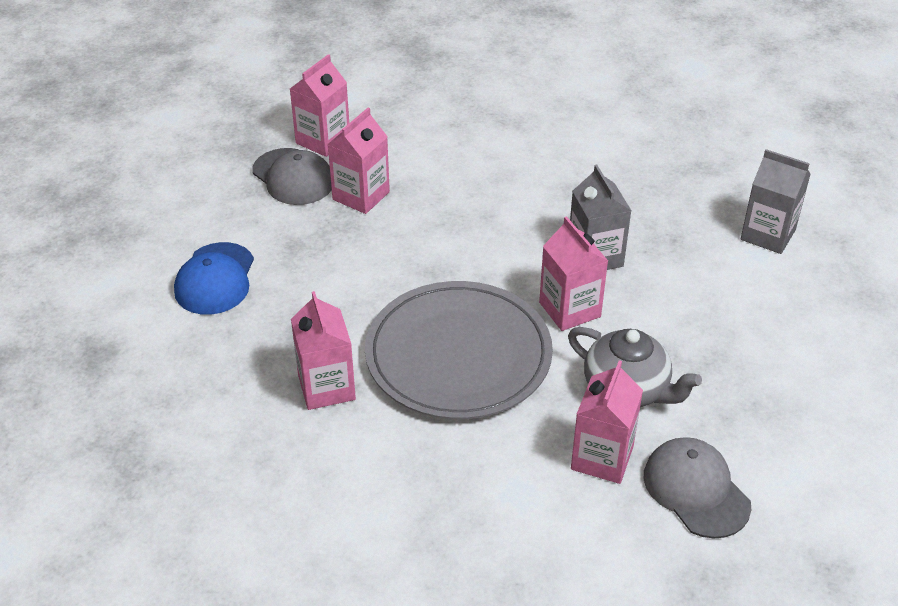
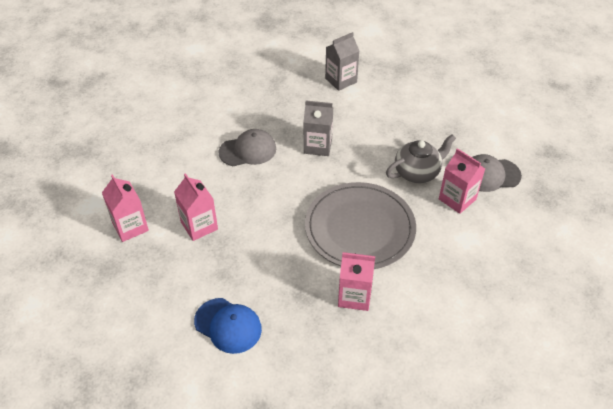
camera: 65 degrees left, 5 degrees up
grey cap [252,148,332,205] -> grey cap moved to [218,129,276,166]
pink carton [539,216,608,331] -> none

